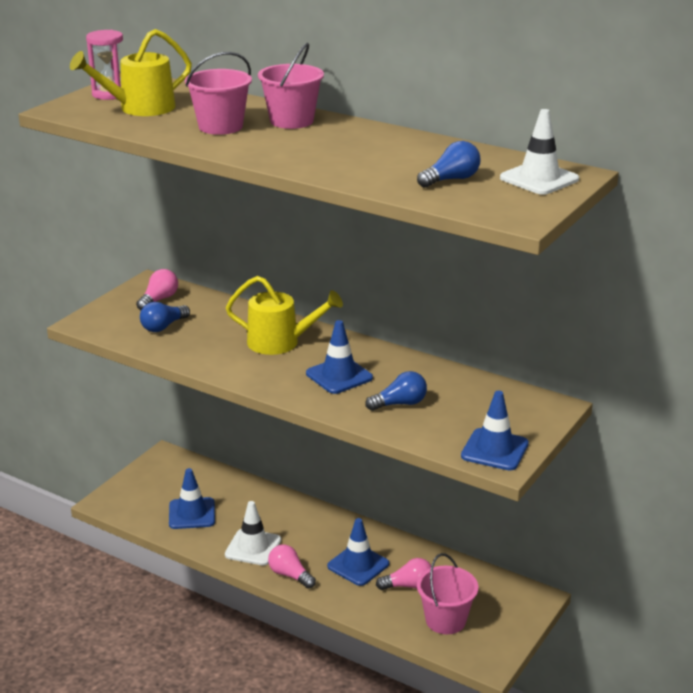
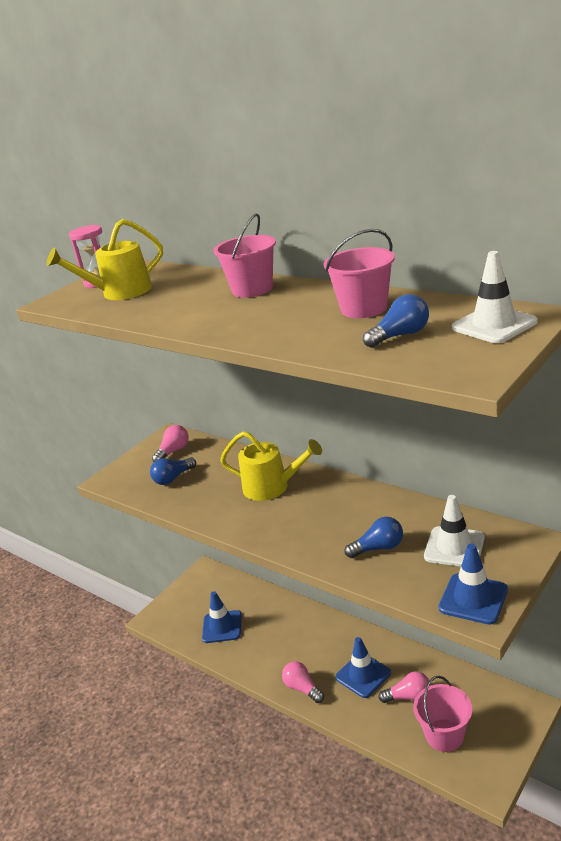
camera: 10 degrees right, 0 degrees up
pink bucket [185,52,252,135] -> pink bucket moved to [324,229,395,318]
white traffic cone [225,501,281,566] -> white traffic cone moved to [424,495,485,566]
blue traffic cone [306,320,373,394] -> none

